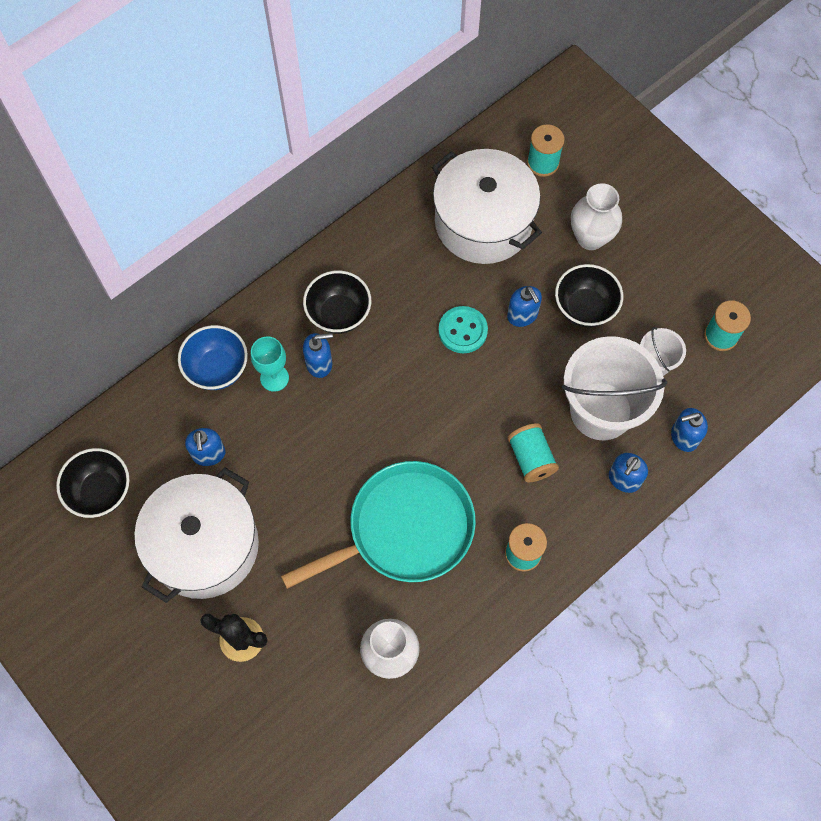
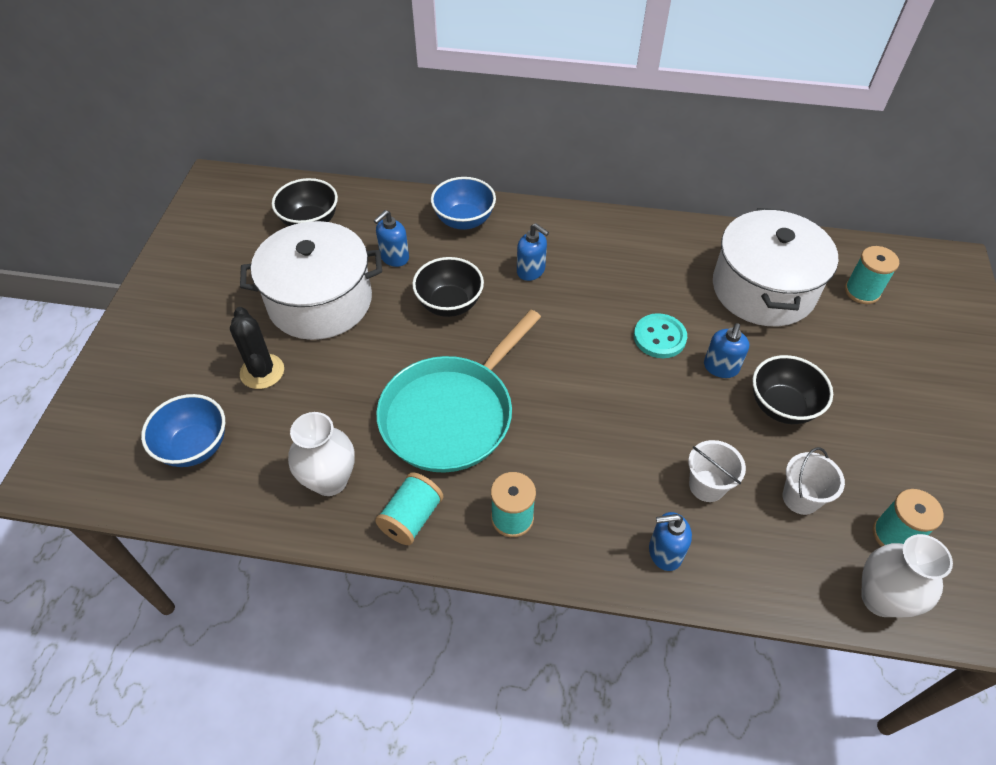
camera: 50 degrees right, 15 degrees down
turquoise goblet [251,337,289,392] -> none
turquoise pan [281,461,476,589] -> turquoise pan turned 105 degrees clockwise [376,310,541,473]
black bowl [303,270,371,334] -> black bowl moved to [412,257,484,317]
turquoise spool [508,423,559,482] -> turquoise spool moved to [375,472,443,545]
white bucket [562,336,667,440] -> white bucket [688,440,746,502], size x0.48
white vase [571,183,622,250] -> white vase moved to [861,534,953,617]
blue soap dispenser [671,408,708,452] -> none
none -> blue bowl [141,394,225,467]

